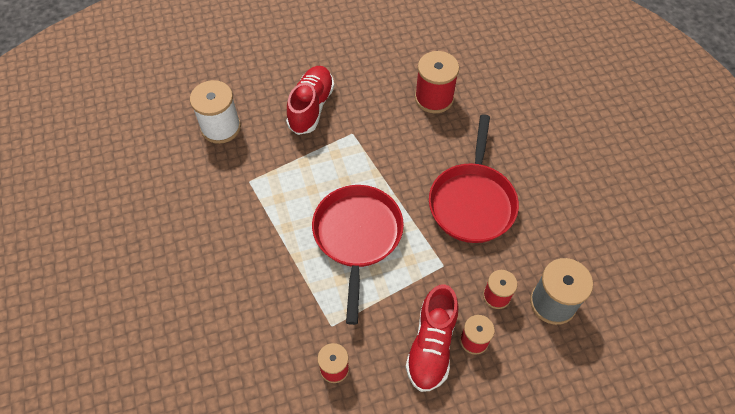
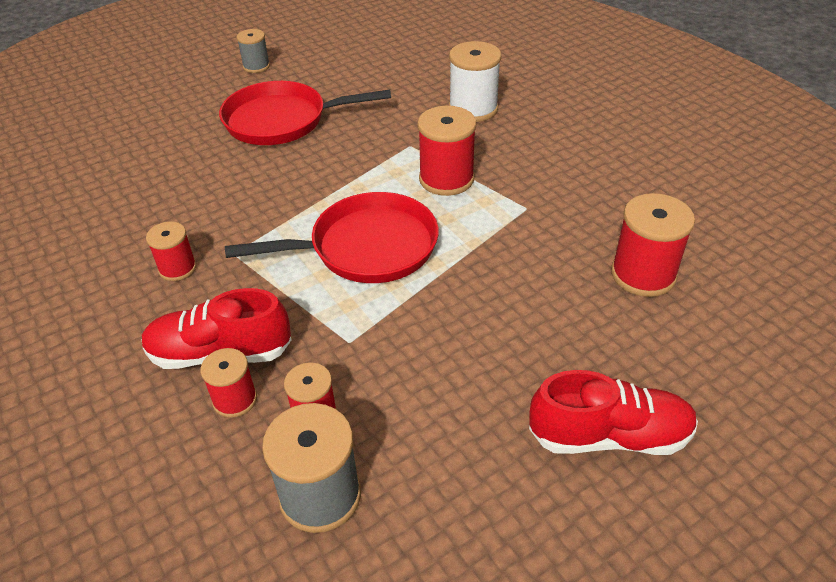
camera: 75 degrees right, 15 degrees down
red shoe [286,66,334,135] -> red shoe moved to [529,370,698,455]
red pan [429,114,519,243] -> red pan moved to [219,81,391,145]
none -> grey spool [237,29,270,73]
none -> red spool [417,106,476,196]

